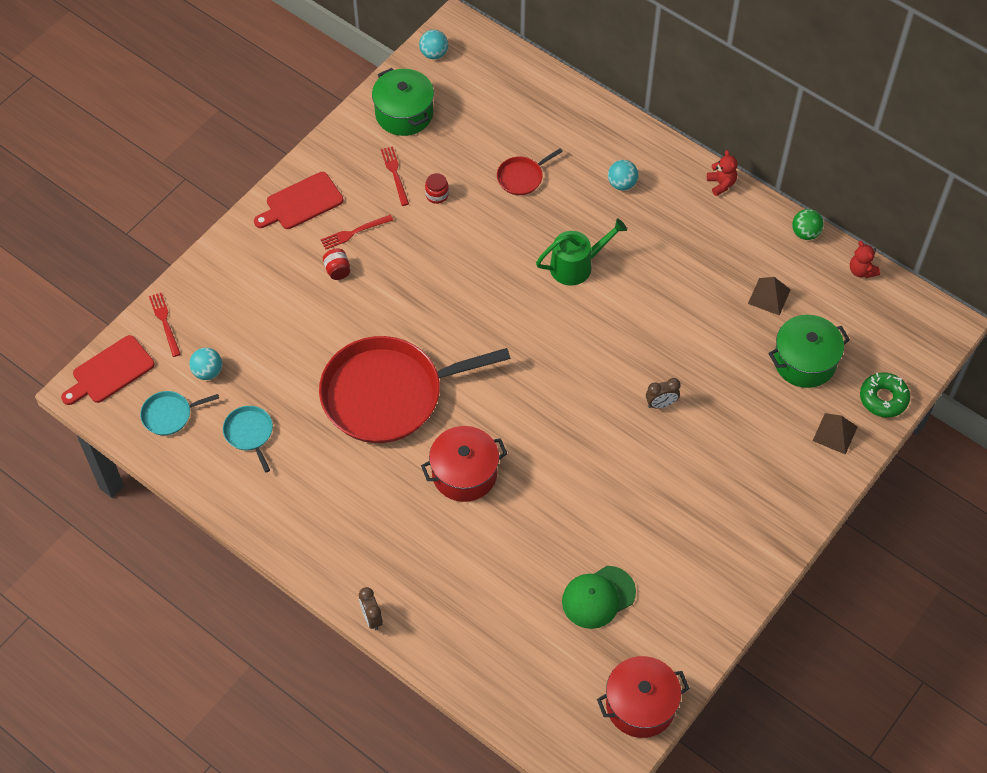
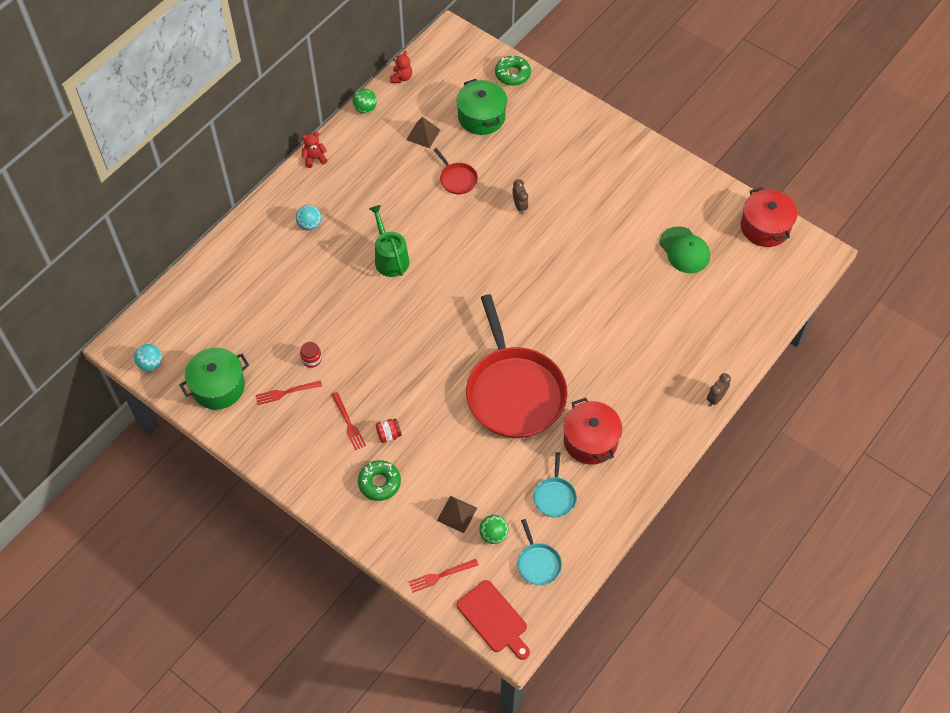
camera: 90 degrees left, 0 degrees up
turquoise ball [189,348,222,380] -> green ball [479,515,508,544]
turquoise pan [223,406,273,473] -> turquoise pan turned 60 degrees counterclockwise [534,452,577,517]
red cutting board [254,172,343,229] -> none
brown clock [359,587,383,630] -> brown clock turned 150 degrees clockwise [707,373,731,406]
red pot [421,426,507,502] -> red pot moved to [564,398,622,465]
red pan [497,148,563,195] -> red pan moved to [434,148,478,194]
brown pyramid [813,413,858,455] -> brown pyramid moved to [437,496,477,533]
red teddy bear [850,241,880,278] -> red teddy bear turned 45 degrees counterclockwise [390,50,412,83]
none -> green donut [358,460,401,501]

